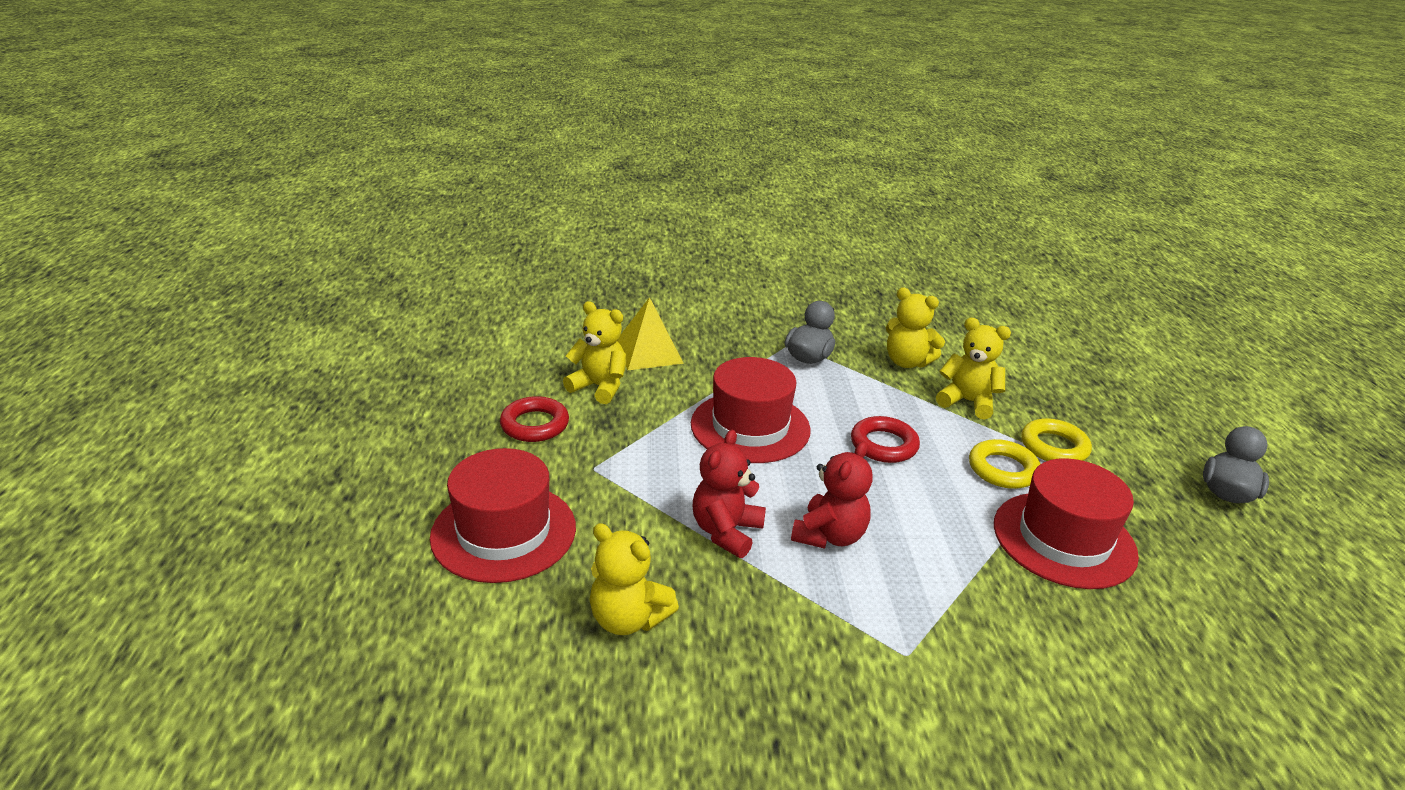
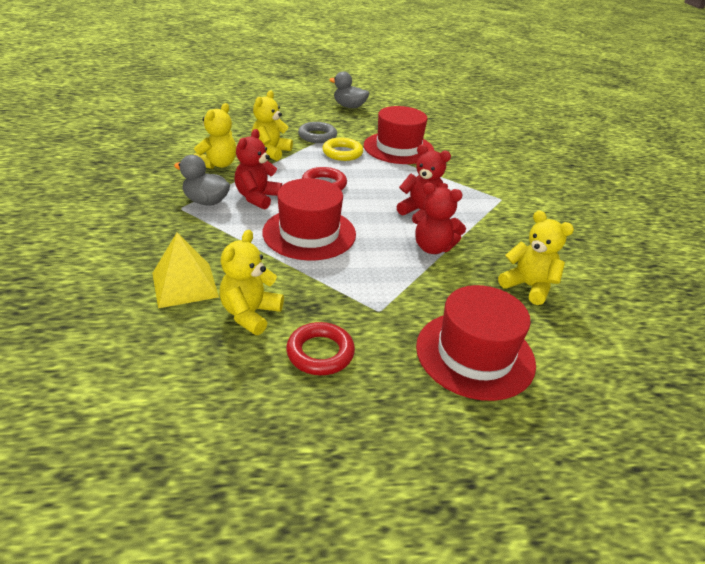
camera: 95 degrees left, 5 degrees up
yellow teddy bear [590,523,679,635] -> yellow teddy bear turned 75 degrees counterclockwise [498,211,574,305]
yellow ring [1021,418,1092,461] -> grey ring [298,122,337,143]
none -> red teddy bear [234,129,282,209]

